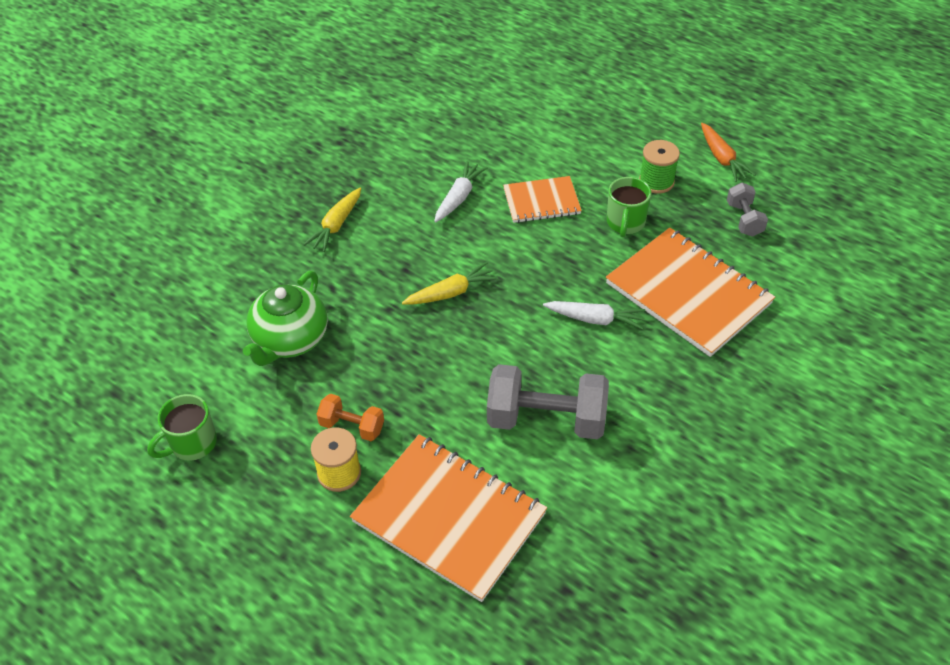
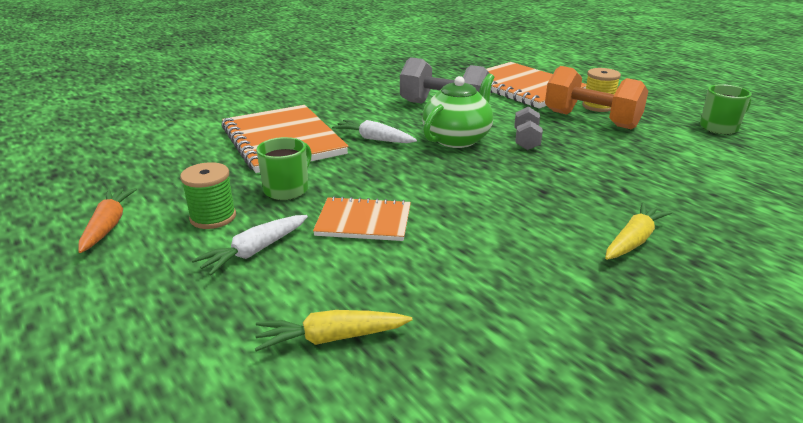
camera: 165 degrees left, 20 degrees down
green teapot [243,271,328,366] -> green teapot moved to [422,74,494,148]
orange dumbbell [316,394,384,441] -> orange dumbbell [545,66,648,129], size x1.88
yellow carrot [402,262,498,305] -> yellow carrot moved to [255,310,412,351]
white carrot [434,161,488,222] -> white carrot moved to [192,215,308,275]
grey dumbbell [727,183,768,237] -> grey dumbbell moved to [514,107,543,150]

